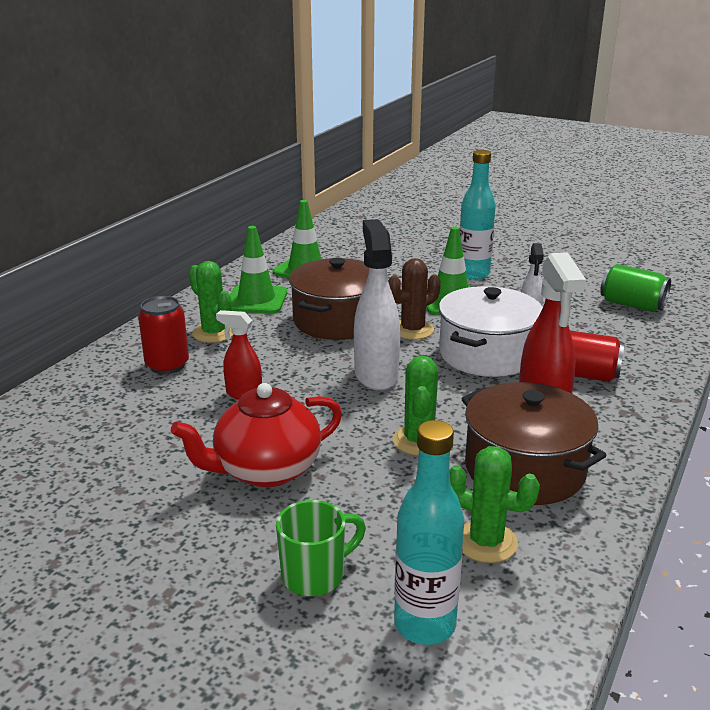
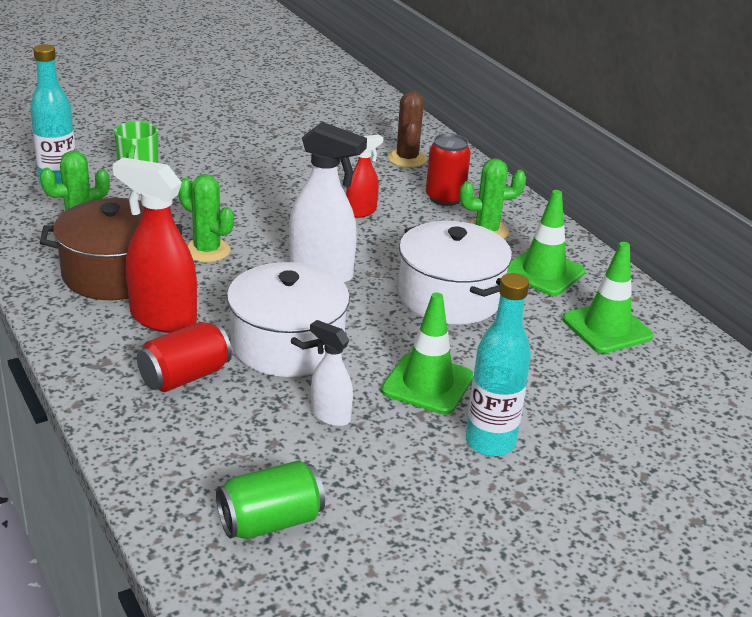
camera: 120 degrees right, 5 degrees up
red teapot [171,383,342,487] -> none
brown pot [289,258,369,340] -> white pot [398,221,512,324]
brown cactus [388,258,441,340] -> brown cactus moved to [388,91,427,168]

